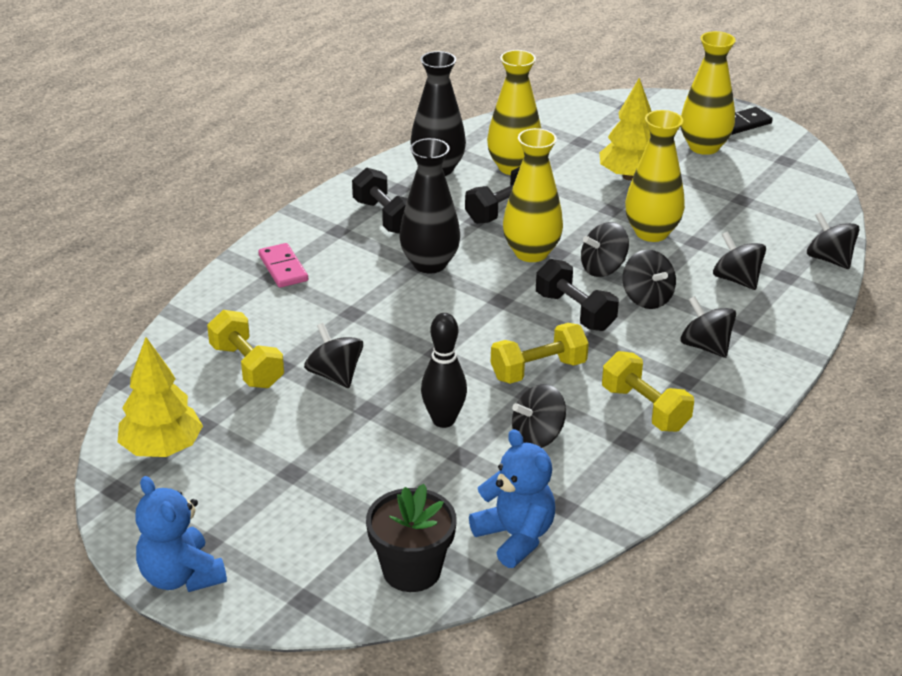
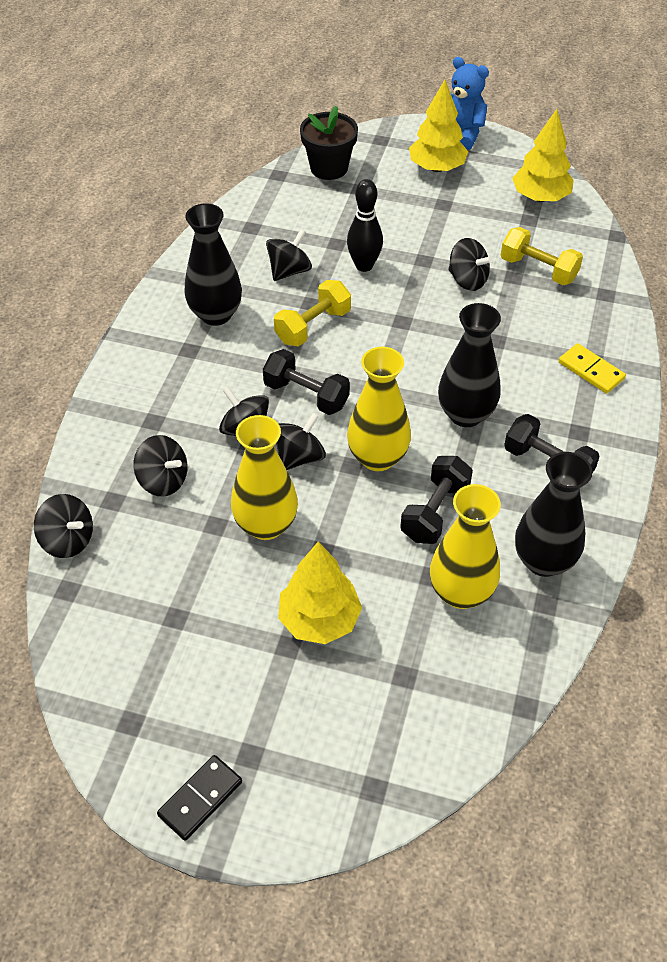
camera: 160 degrees right, 15 degrees up
pink domino [258,243,308,288] -> yellow domino [559,343,626,394]
blue teddy bear [469,429,555,568] -> none
yellow dumbbell [602,351,694,432] -> black vase [184,203,242,326]
black spinning top [680,296,736,358] -> none
yellow vase [681,31,736,155] -> none
none -> yellow tree [409,80,469,172]

